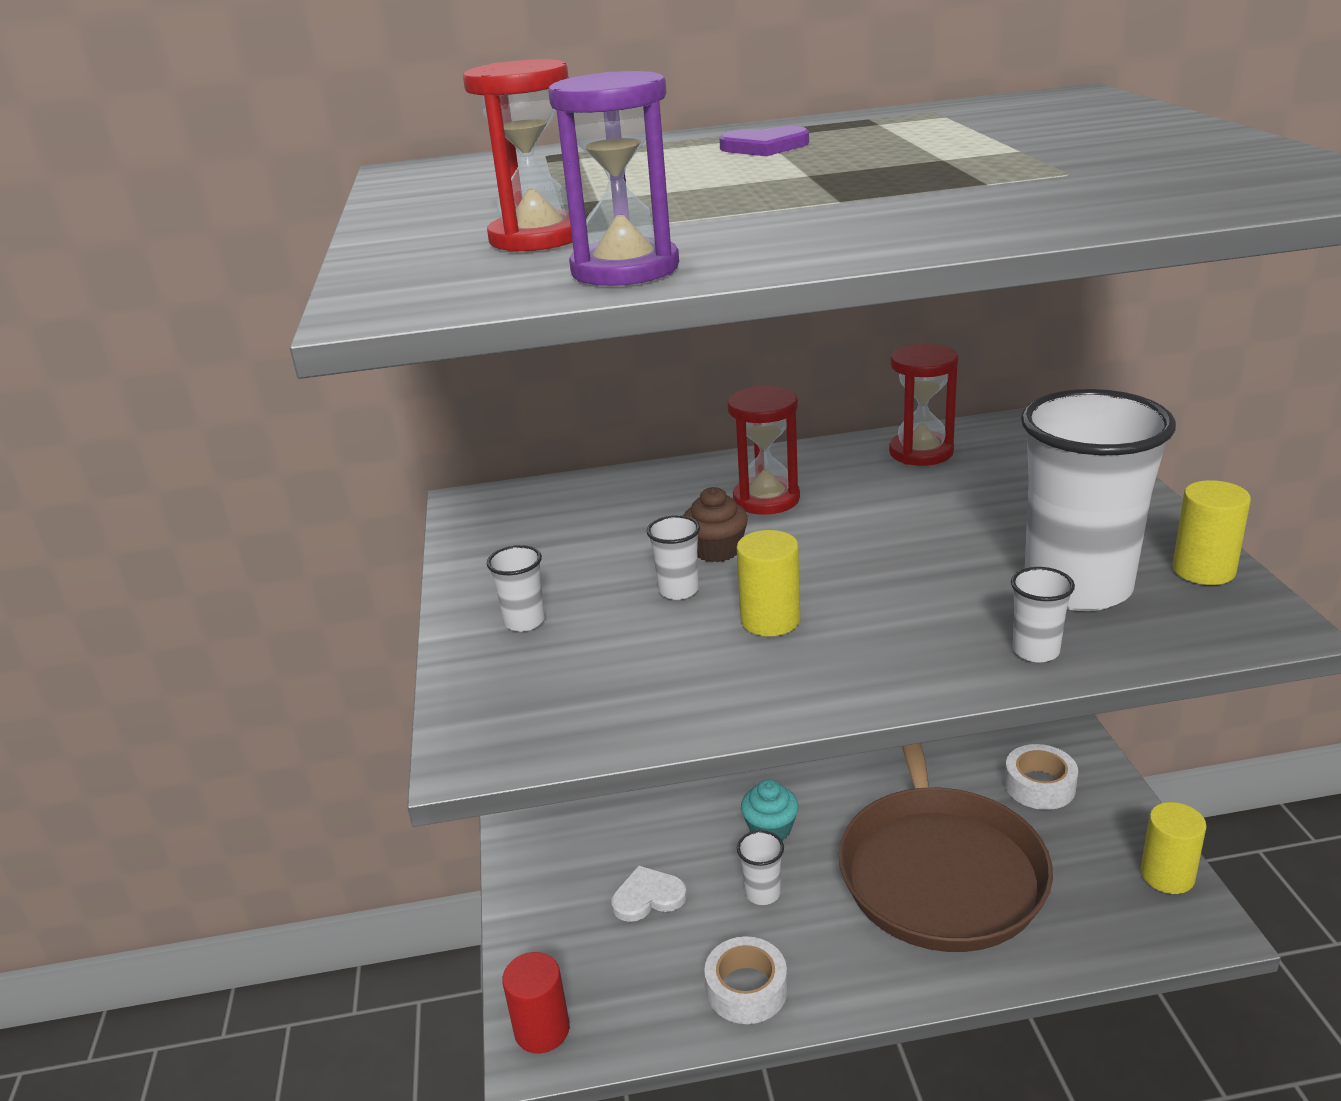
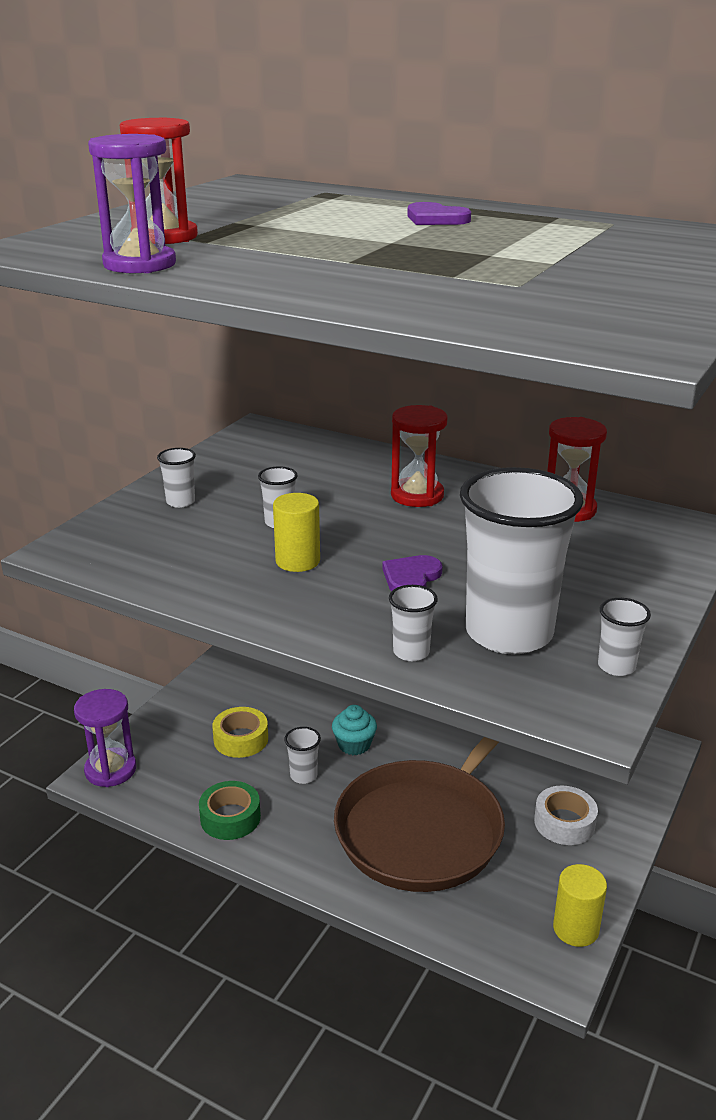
camera: 35 degrees right, 0 degrees up
red cylinder [502,952,570,1053] -> purple hourglass [74,689,136,787]
white heart [611,865,687,922] -> yellow tape [212,707,268,758]
brown cupcake [683,487,748,562] -> none
white tape [704,936,788,1024] -> green tape [199,781,261,840]
yellow cylinder [1172,480,1251,585] -> white cup [598,598,651,676]
none -> purple heart [382,555,443,591]

